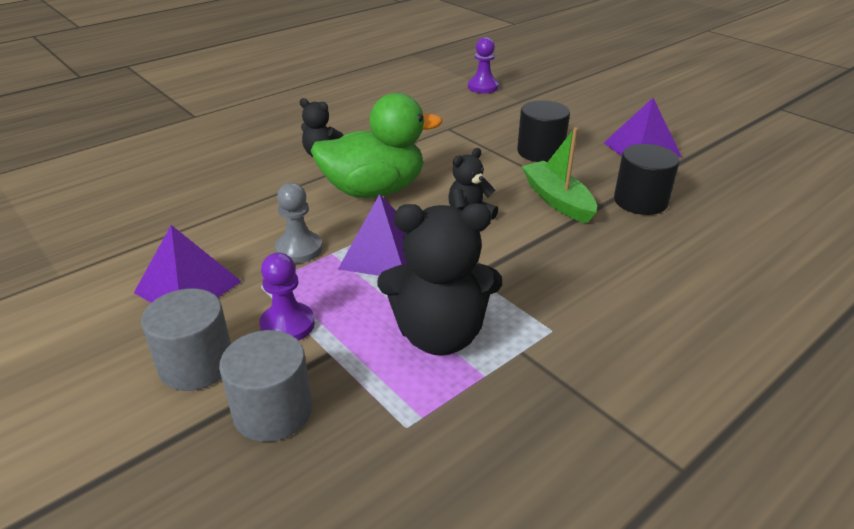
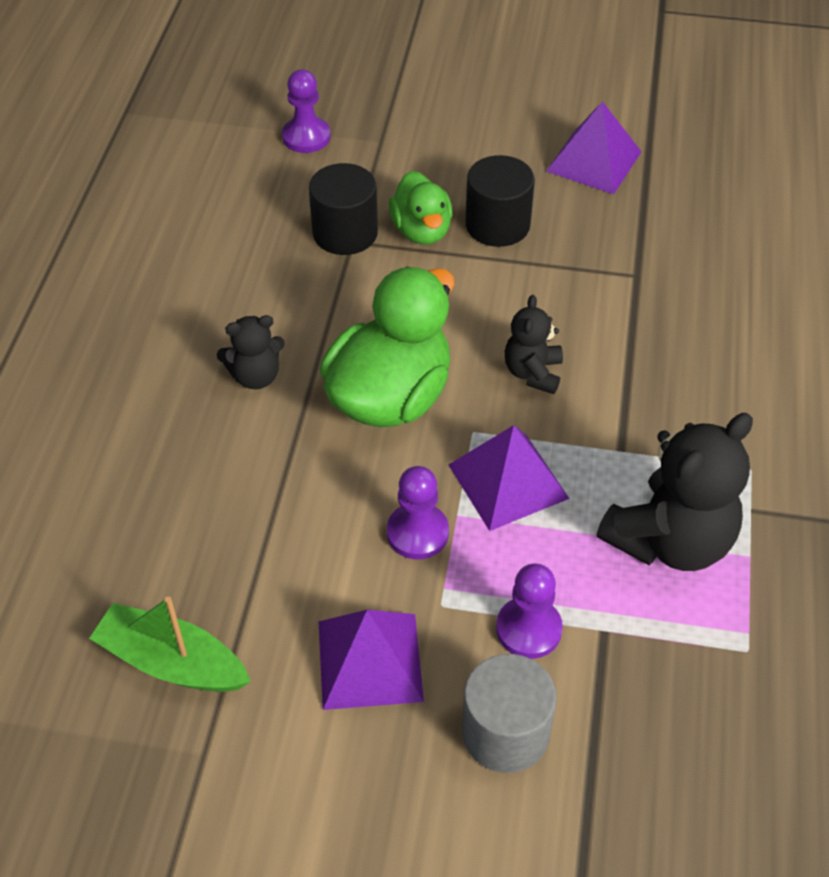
camera: 40 degrees left, 15 degrees up
grey cylinder [219,330,312,442] -> none
grey pawn [275,183,322,263] -> purple pawn [387,466,449,559]
green boat [522,127,597,224] -> green boat moved to [89,596,251,692]
black cylinder [614,144,679,215] -> black cylinder moved to [309,163,378,255]
none -> green duck [389,171,453,245]

